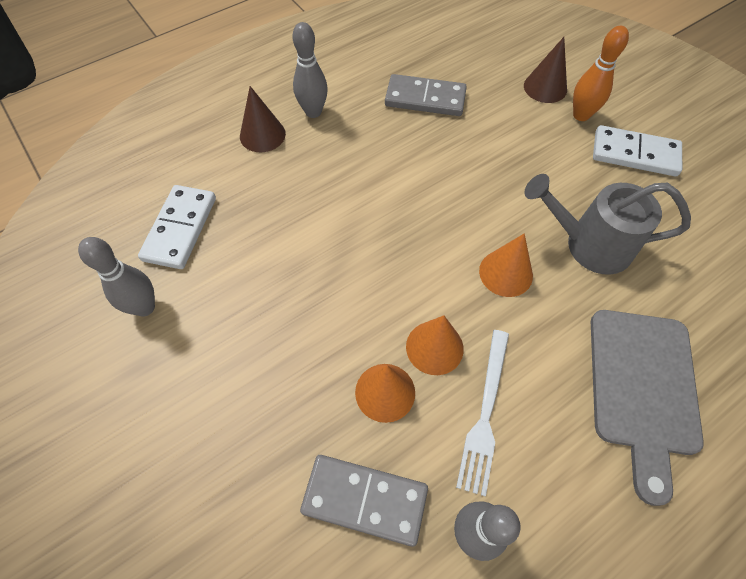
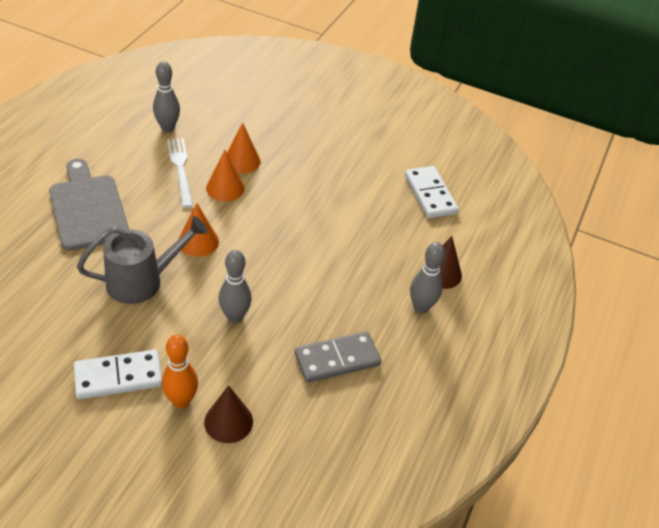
camera: 145 degrees right, 15 degrees down
grey bowling pin [78,237,155,317] -> grey bowling pin moved to [219,250,252,323]
grey domino [300,455,428,547] -> none

